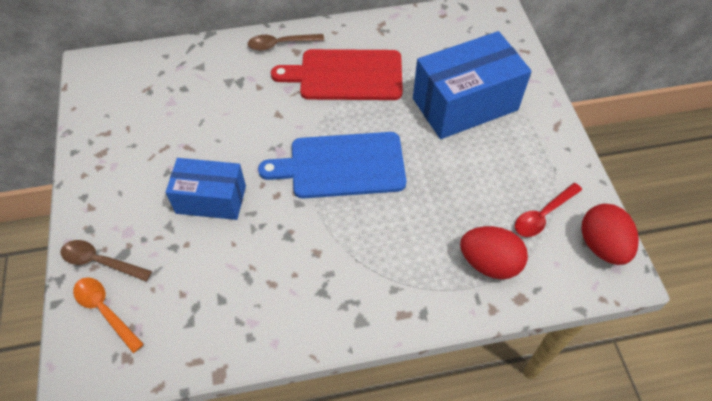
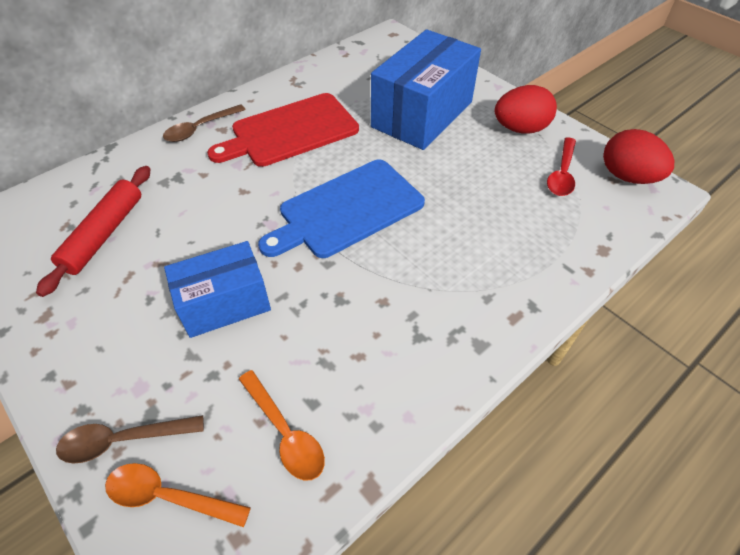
camera: 30 degrees left, 5 degrees down
red egg [460,226,528,279] -> red egg moved to [495,85,557,134]
none -> red rolling pin [36,166,151,297]
none -> orange spoon [239,370,325,481]

